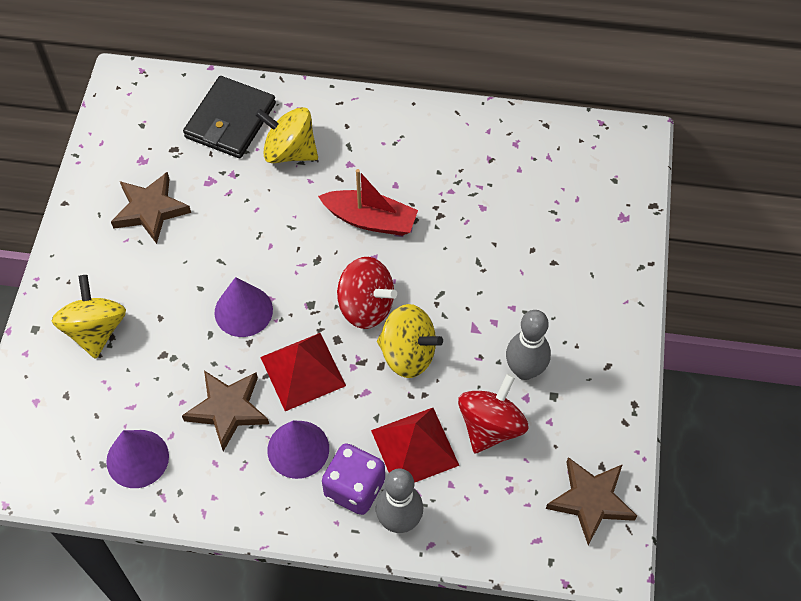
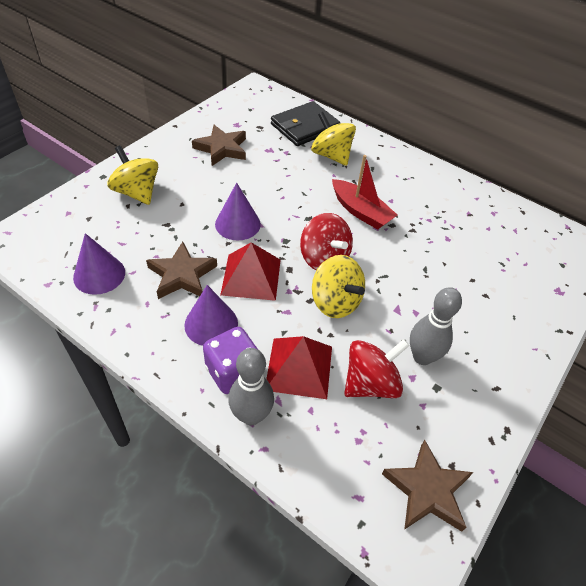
camera: 25 degrees right, 10 degrees down
yellow spinning top [52,275,126,359] -> yellow spinning top turned 60 degrees counterclockwise [107,145,158,205]

